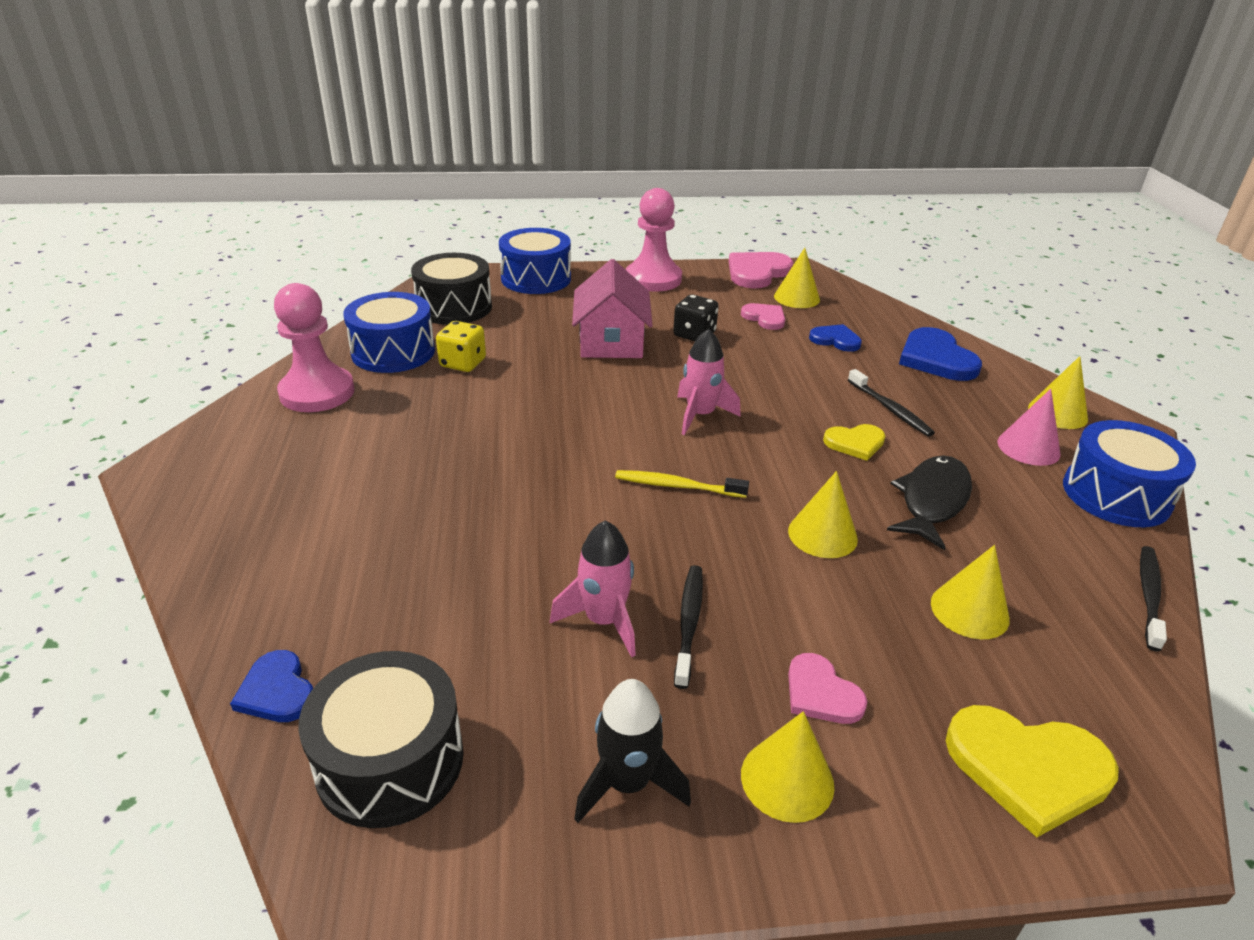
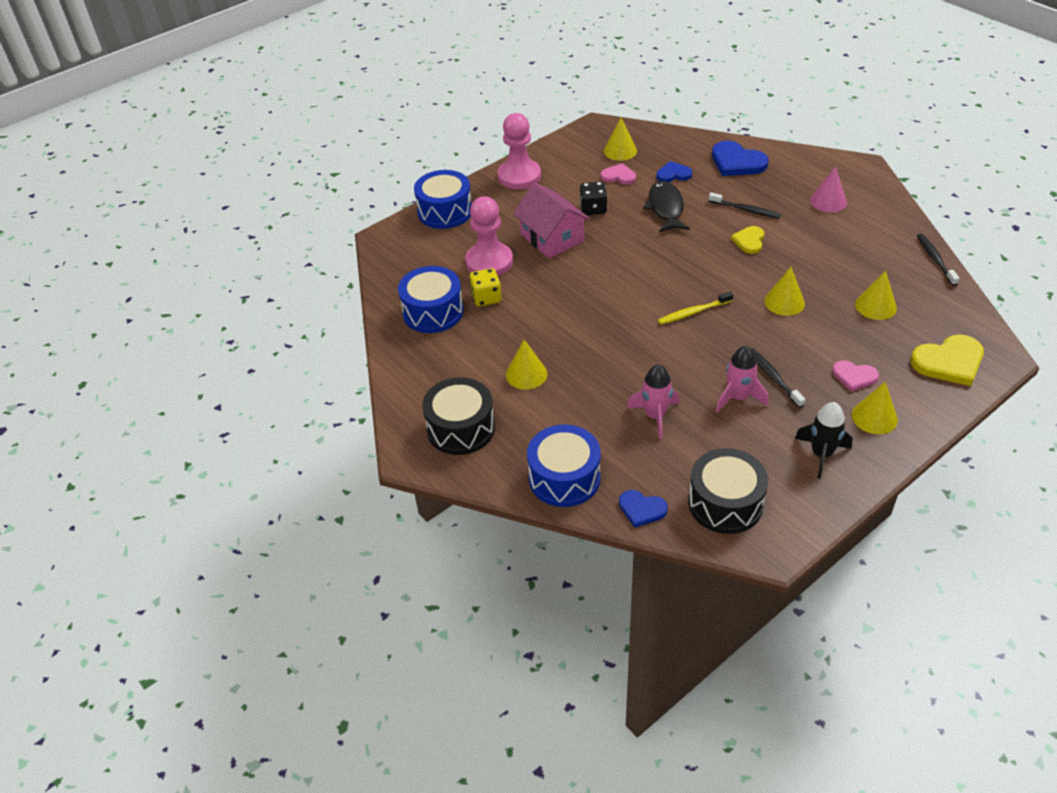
camera: 30 degrees left, 10 degrees up
pink pawn [274,283,355,412] -> pink pawn moved to [465,196,513,276]
black drum [411,253,492,325] -> black drum moved to [422,377,495,455]
pink rocket [677,329,741,435] -> pink rocket moved to [627,364,679,439]
pink heart [729,252,793,288] -> none
yellow heart [823,424,885,461] -> yellow heart turned 150 degrees clockwise [731,226,764,254]
black fish [887,455,972,550] -> black fish moved to [643,181,690,232]
yellow cone [1028,356,1088,429] -> yellow cone moved to [506,340,547,390]
blue drum [1063,420,1196,527] -> blue drum moved to [527,425,601,507]

